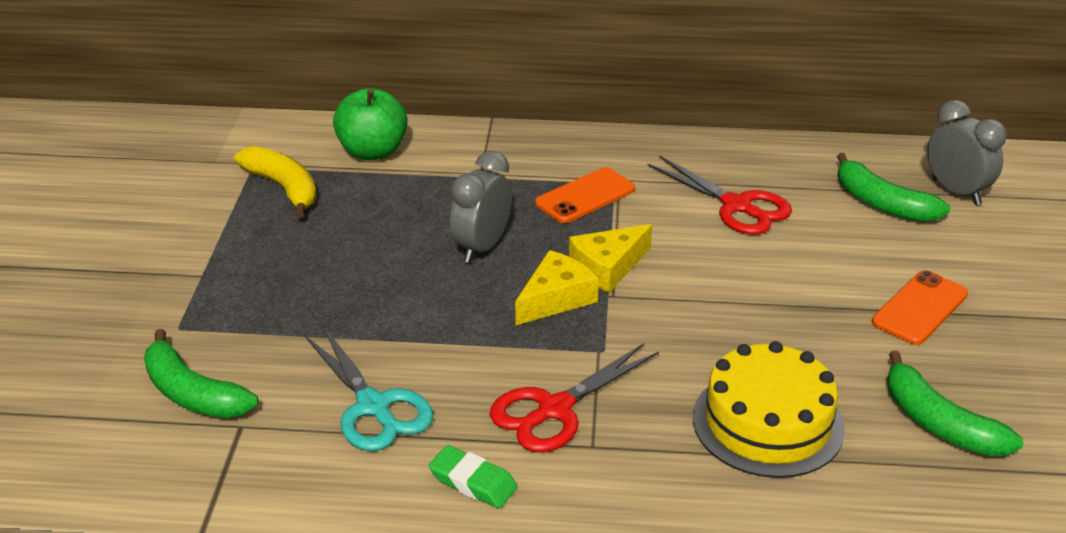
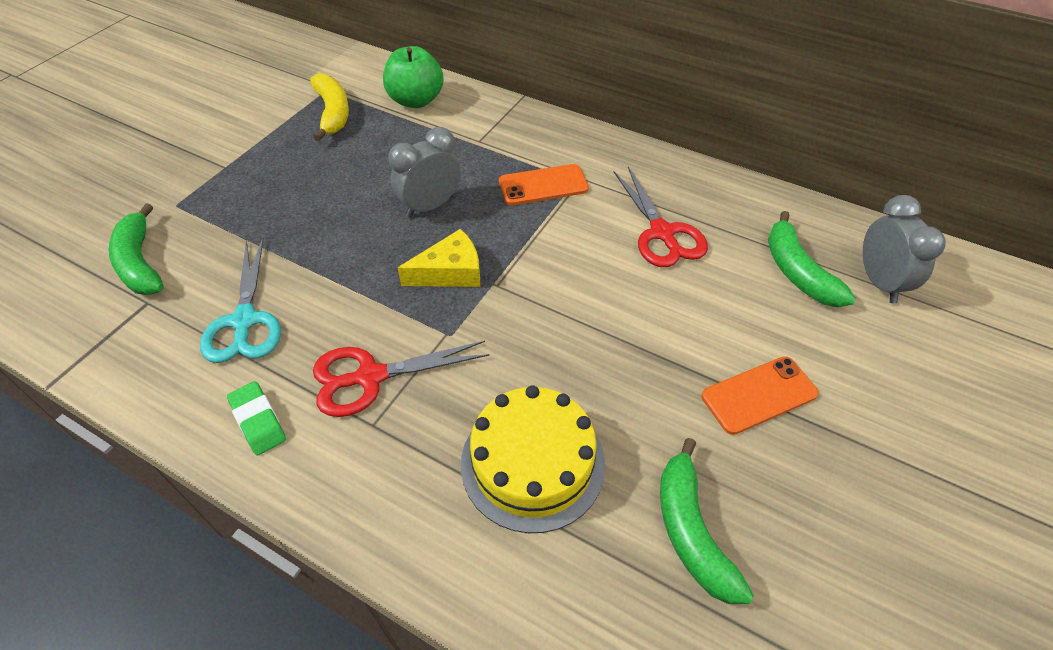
camera: 25 degrees right, 15 degrees up
yellow cheese [569,224,652,293] -> none

